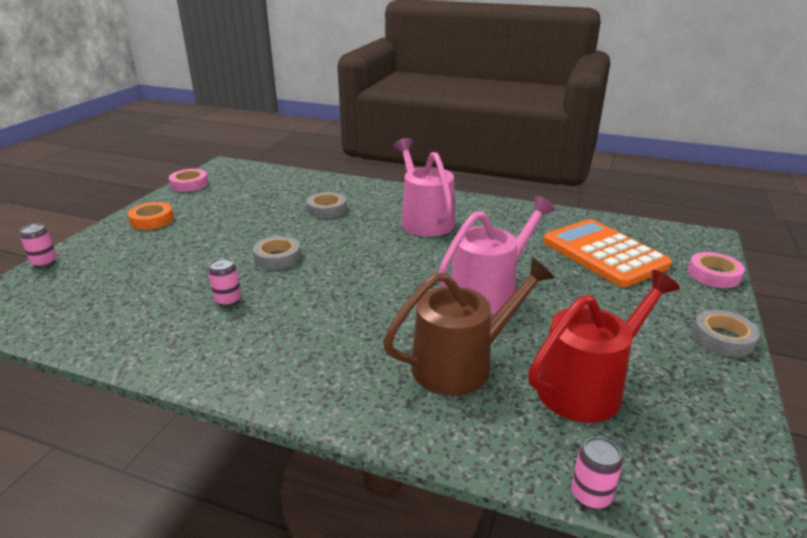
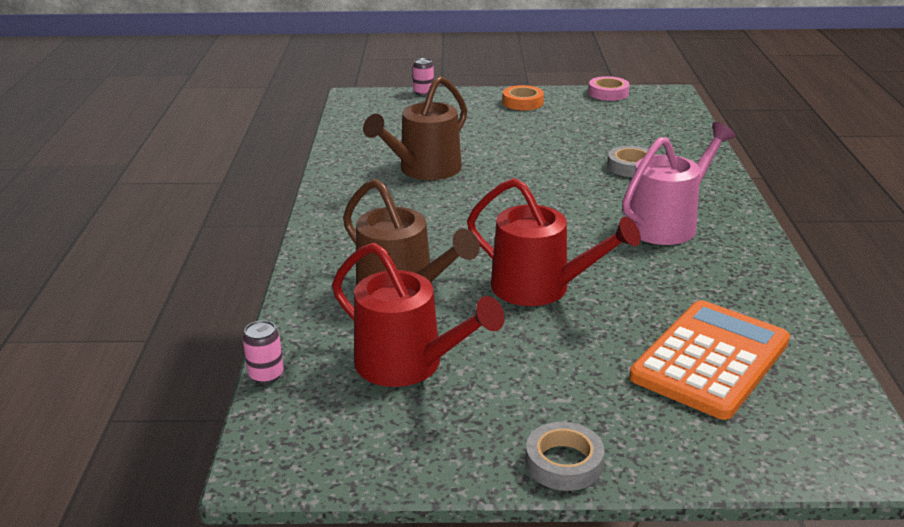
camera: 70 degrees right, 0 degrees up
pink can [208,258,241,307] -> brown watering can [363,76,467,180]
grey tape [253,236,301,269] -> none
pink watering can [438,196,556,315] -> red watering can [467,178,641,306]
pink tape [688,252,745,288] -> none

